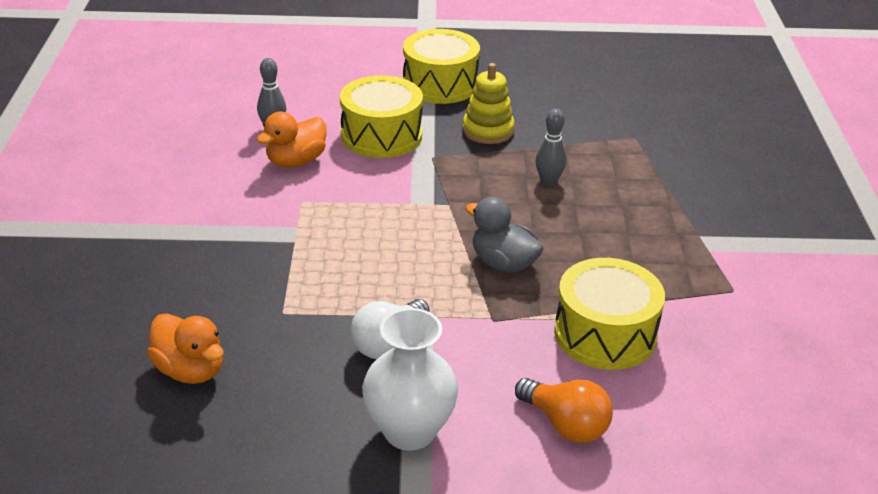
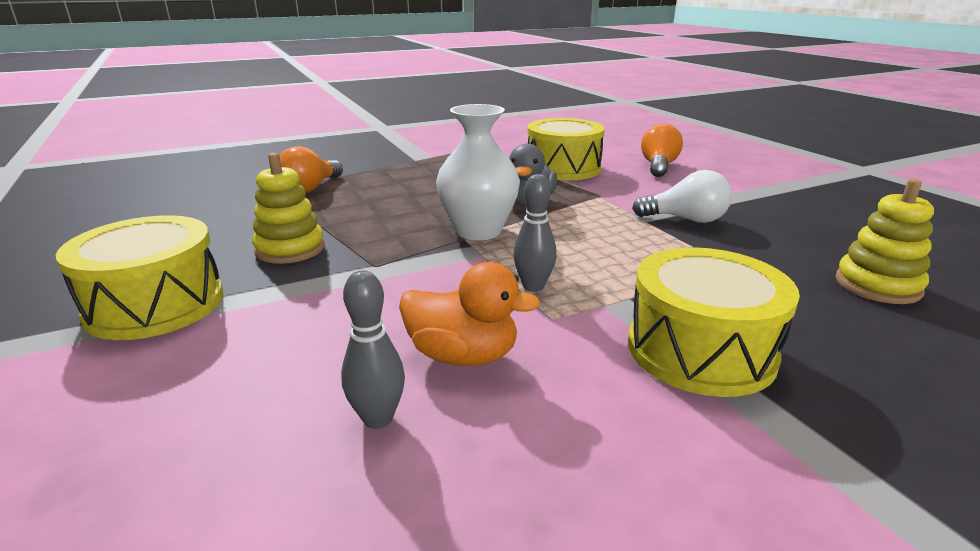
camera: 115 degrees left, 10 degrees down
orange duck [147,313,224,384] -> yellow stacking toy [835,179,934,304]
yellow drum [340,75,423,158] -> yellow drum moved to [628,247,800,397]
white vase [362,308,458,451] -> white vase moved to [436,104,520,240]
grey bowling pin [536,109,566,187] -> grey bowling pin moved to [513,174,557,292]
none -> orange light bulb [279,146,343,193]

